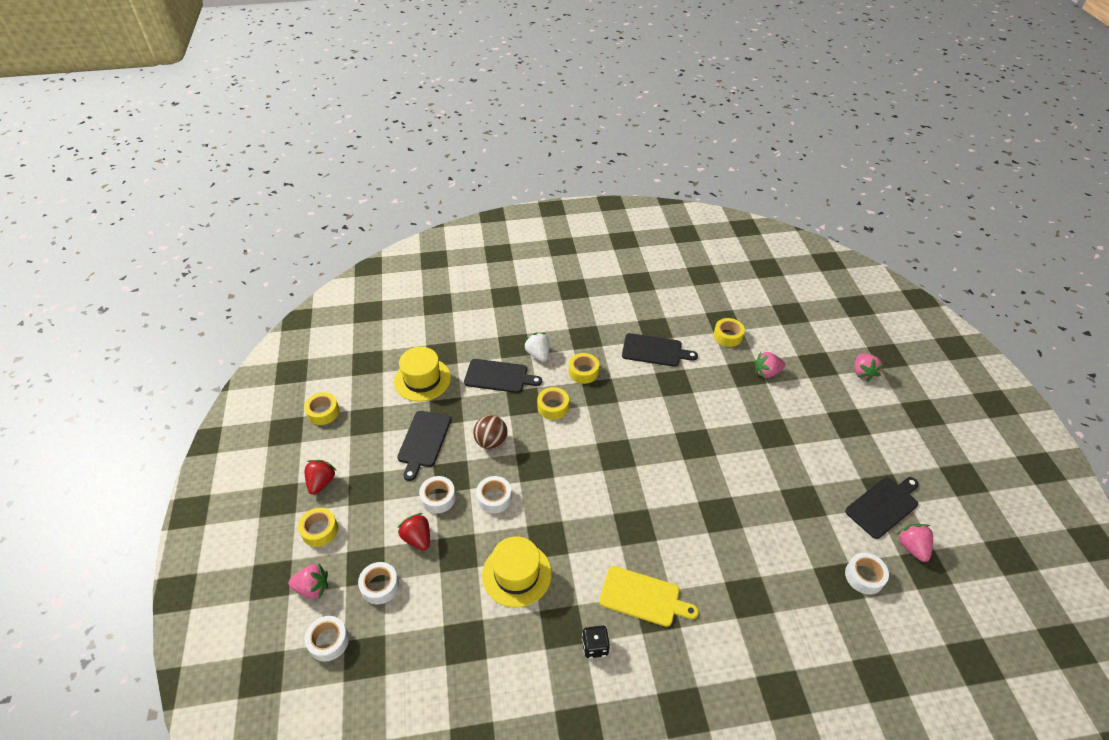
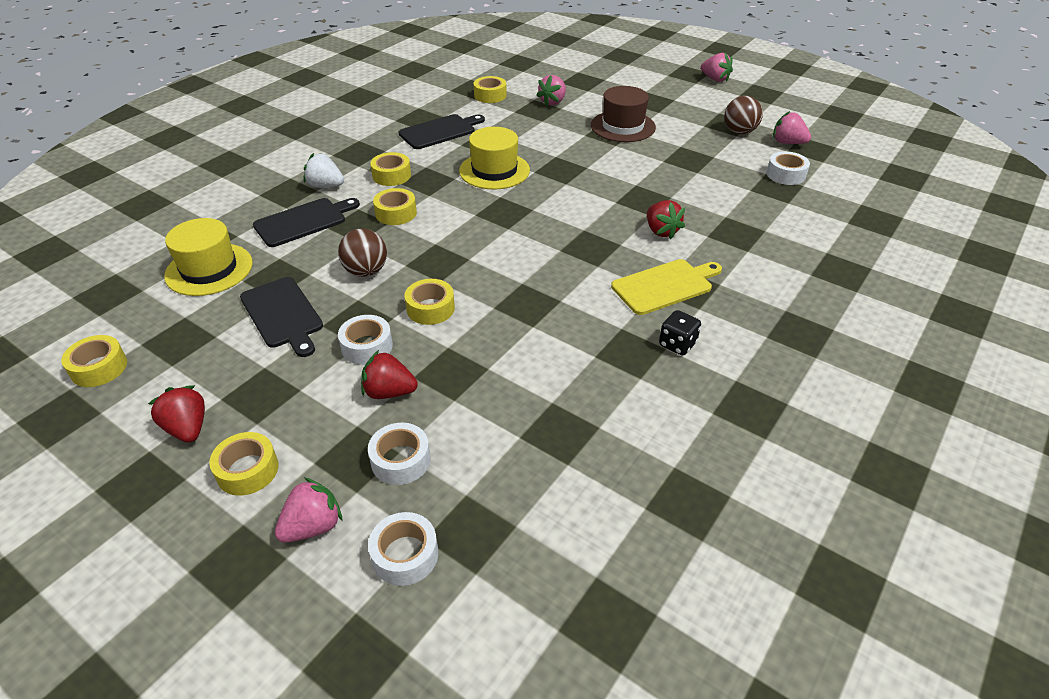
camera: 45 degrees left, 5 degrees down
white tape [476,476,512,514] -> yellow tape [405,279,455,325]
yellow hat [482,536,552,608] -> yellow hat moved to [459,127,530,189]
black cutting board [845,477,919,539] -> brown ball [724,96,763,134]
pink strawberry [854,354,884,382] -> pink strawberry moved to [701,53,733,82]
none -> brown hat [591,86,656,142]
none -> red strawberry [647,200,685,239]

